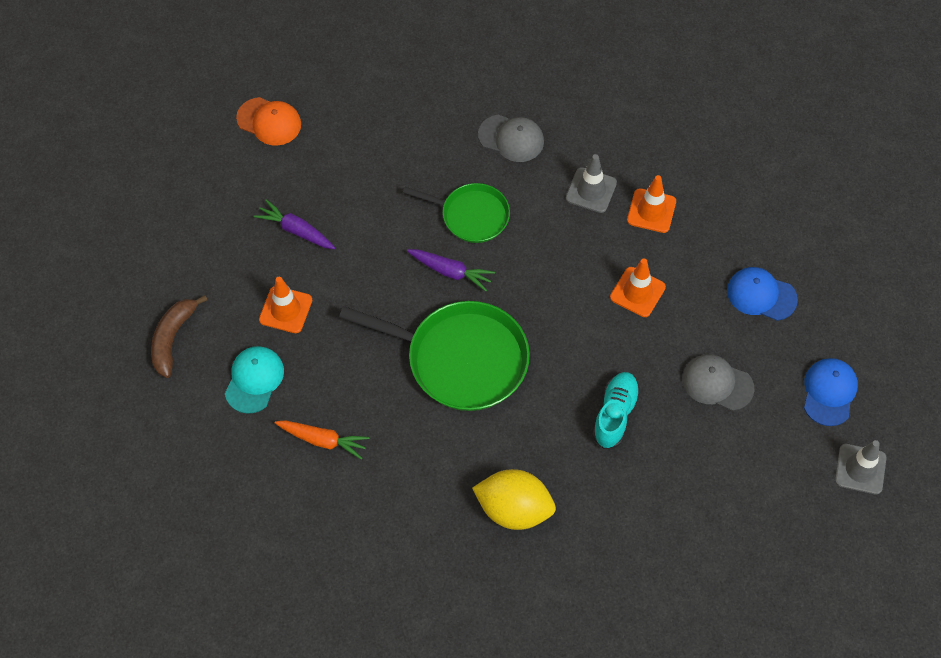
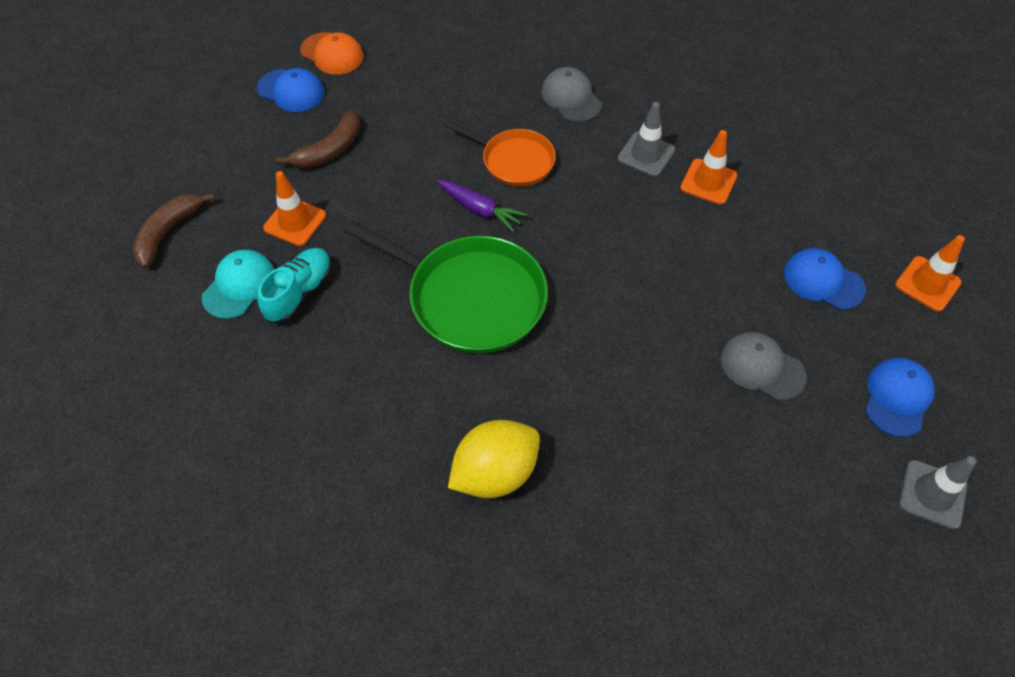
camera: 10 degrees right, 5 degrees down
purple carrot [253,199,335,249] -> brown banana [276,110,360,168]
orange carrot [275,420,369,460] -> none
green pan [403,183,510,243] -> orange pan [446,121,556,186]
yellow lemon [472,469,556,530] -> yellow lemon turned 60 degrees counterclockwise [448,420,540,498]
grey cap [478,115,544,162] -> grey cap turned 150 degrees counterclockwise [541,67,602,122]
turquoise shoe [592,372,640,449] -> turquoise shoe moved to [258,248,332,323]
orange traffic cone [610,258,666,317] -> orange traffic cone moved to [895,235,965,312]
none -> blue cap [257,68,324,112]

